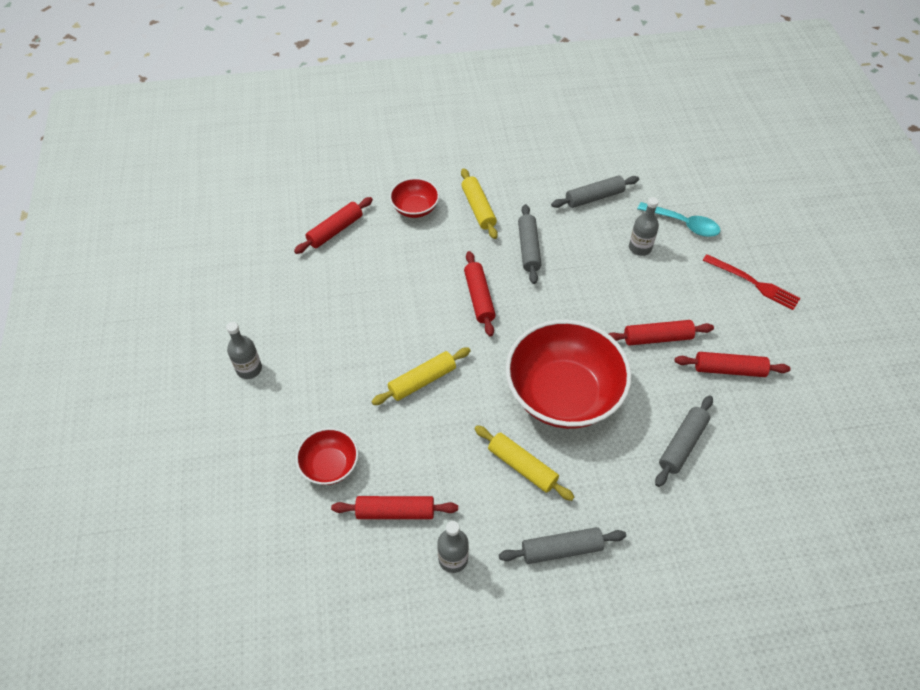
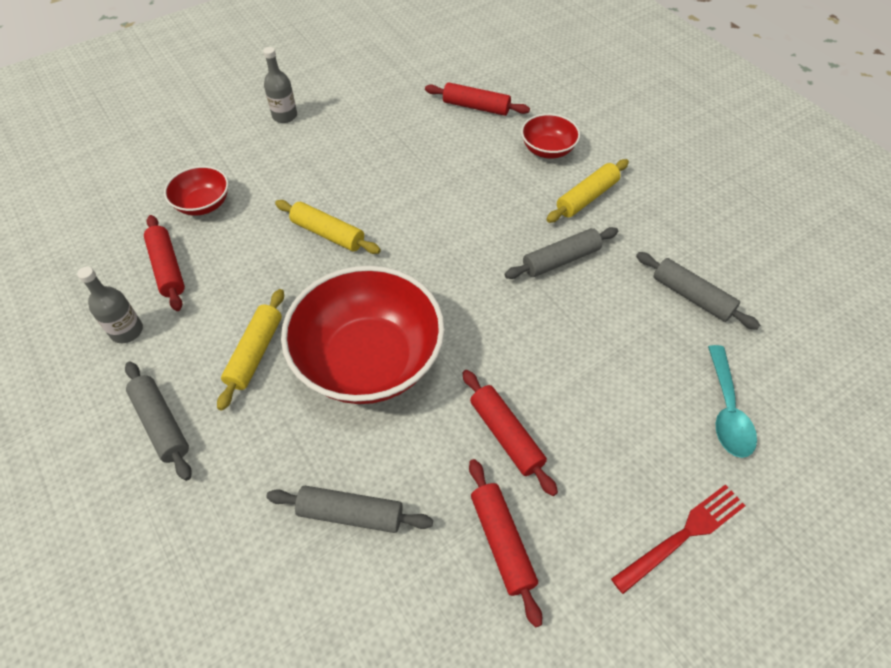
camera: 65 degrees right, 0 degrees up
red rolling pin [464,251,496,336] -> none
grey bottle [629,197,659,256] -> none
red fork [702,254,801,310] -> red fork turned 135 degrees counterclockwise [611,484,746,594]

